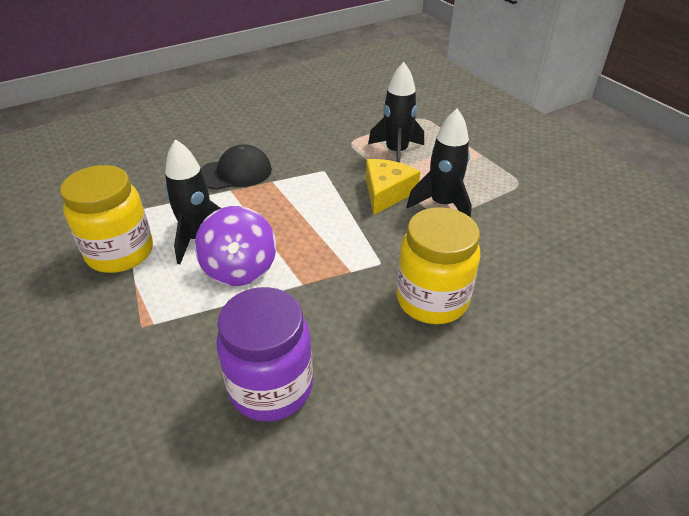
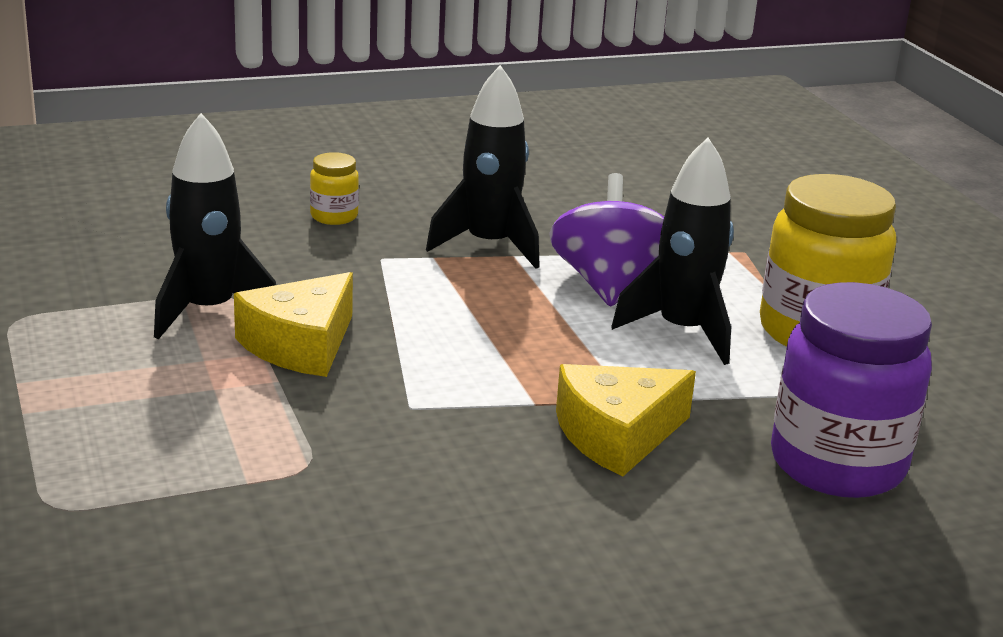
camera: 170 degrees left, 15 degrees down
black cap [201,144,272,190] -> yellow cheese [556,364,696,476]
purple jar [217,287,313,421] -> purple jar moved to [771,282,932,498]
black rocket [368,62,424,163] -> black rocket moved to [426,65,540,269]
yellow jar [396,207,480,324] -> yellow jar [310,152,359,225], size x0.45

